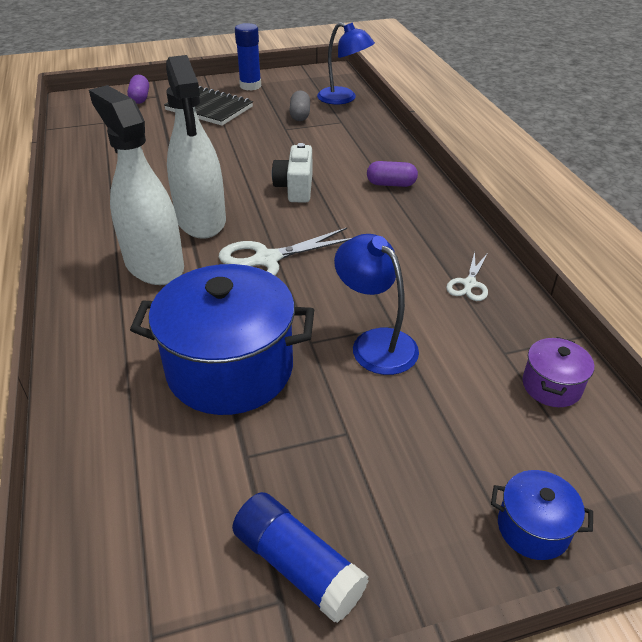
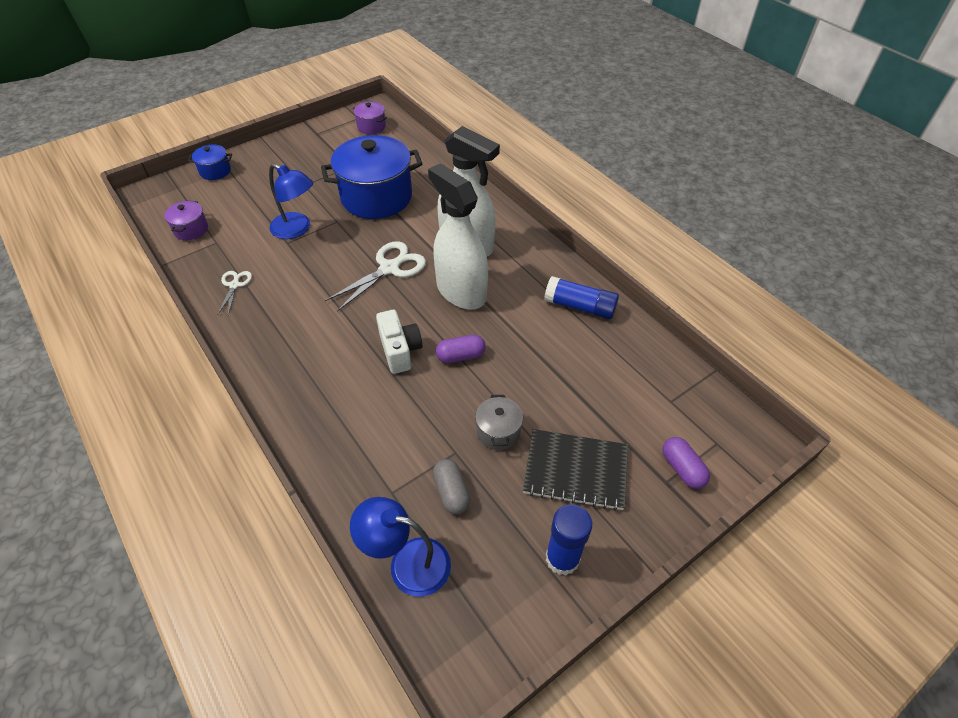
camera: 160 degrees right, 10 degrees up
blue glue stick [232,492,369,623] -> blue glue stick moved to [544,276,619,319]
purple capsule [367,161,418,187] -> purple capsule moved to [436,335,486,363]
none -> purple pot [353,101,387,134]
none -> grey pot [475,395,523,450]

